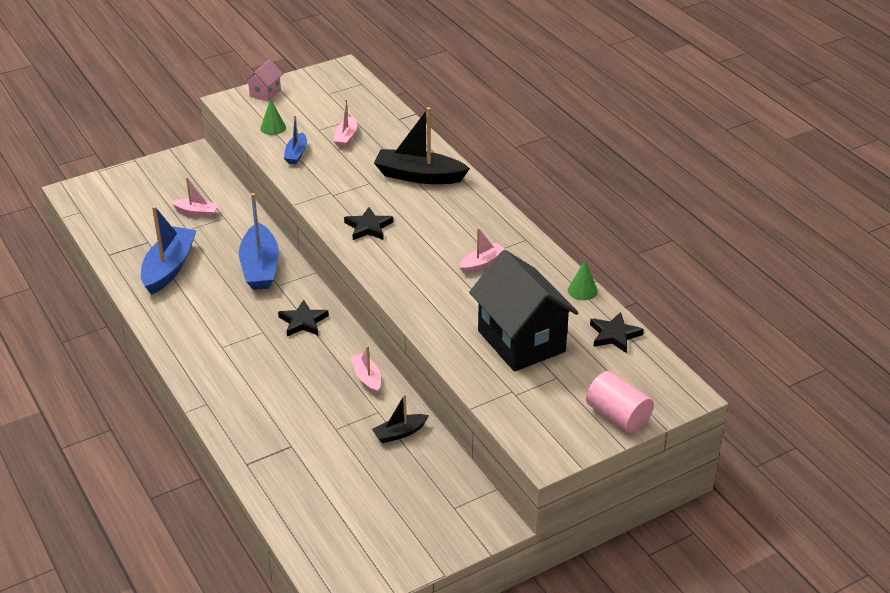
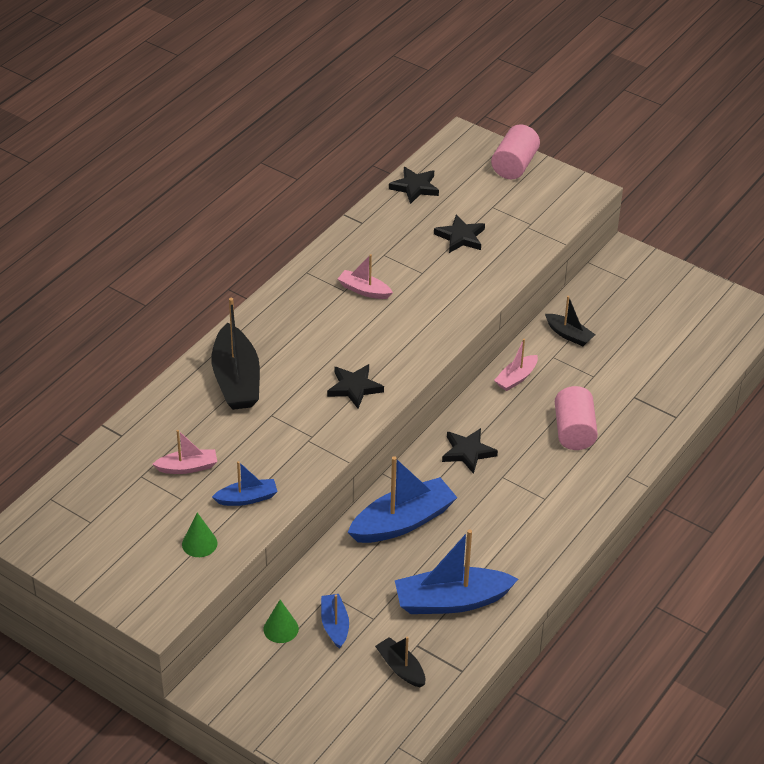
camera: 115 degrees left, 5 degrees up
pink boat [171,177,219,217] -> blue boat [321,594,349,649]
pink house [245,59,283,102] -> none
black house [469,250,578,372] -> black star [434,214,485,253]
green cone [568,260,598,300] -> green cone moved to [264,600,299,643]
none -> black boat [375,636,425,688]
none -> pink cylinder [555,386,598,450]

